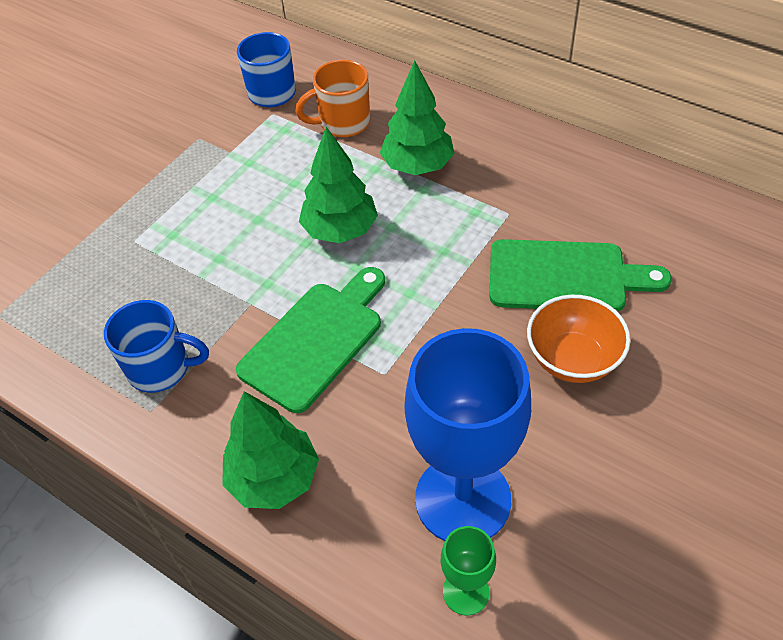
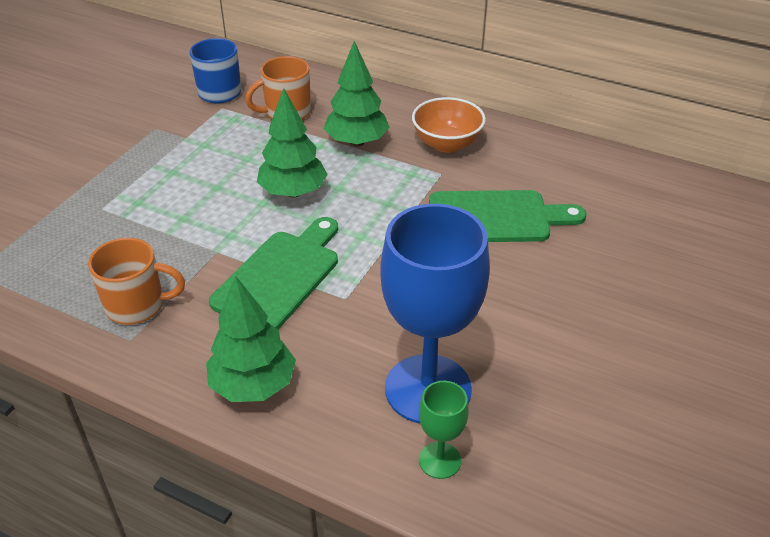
camera: 10 degrees left, 10 degrees down
blue mug [104,300,209,393] -> orange mug [88,238,185,325]
orange bowl [527,295,631,383] -> orange bowl moved to [412,97,486,153]

